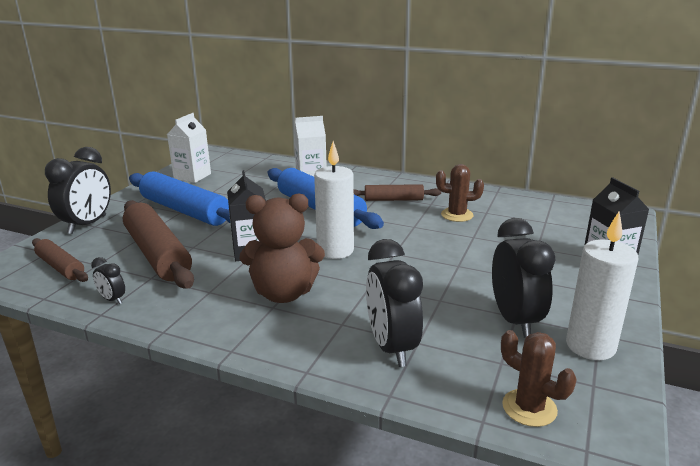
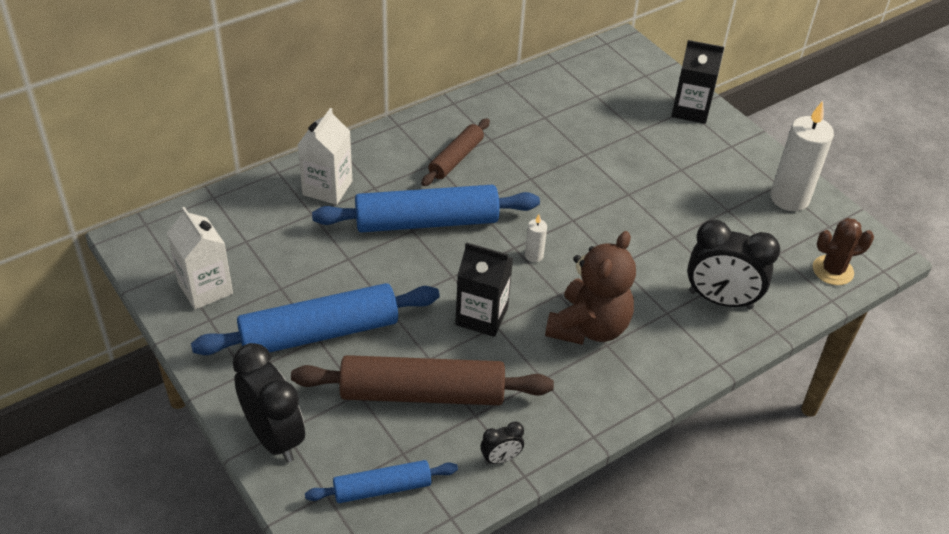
camera: 60 degrees left, 20 degrees up
brown rolling pin [32,238,88,282] -> blue rolling pin [305,460,458,503]
white candle [314,141,354,259] -> white candle [525,214,547,262], size x0.45
brown cactus [436,164,484,222] -> none
black clock [492,218,555,338] -> none

